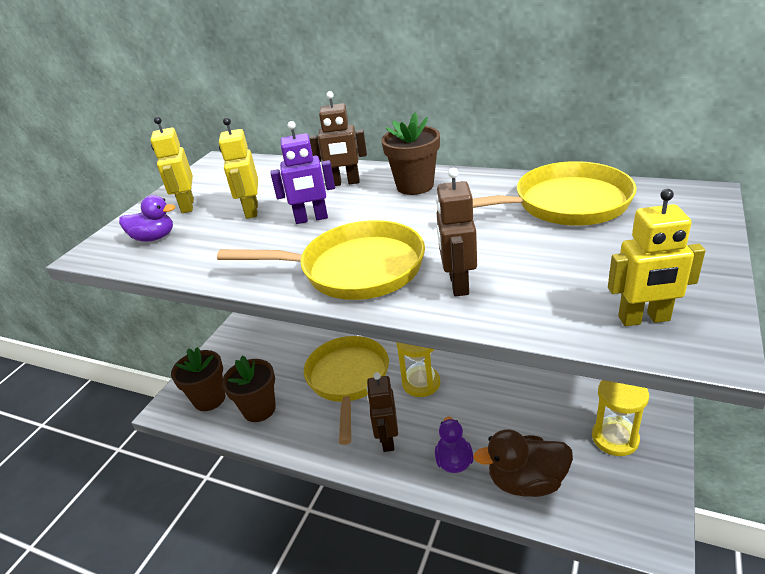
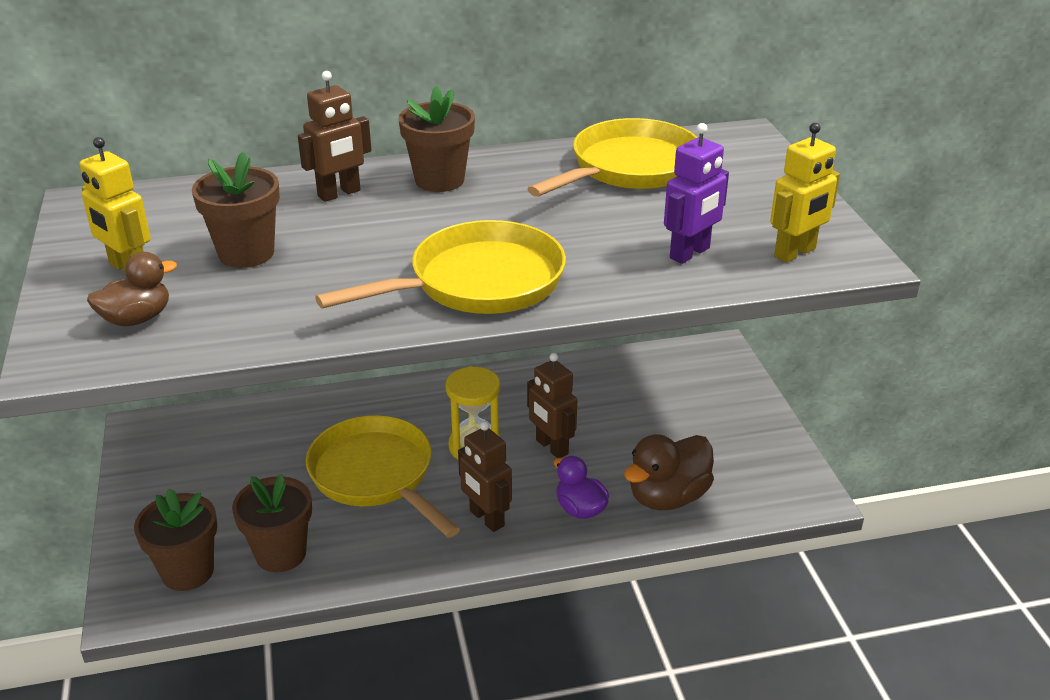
camera: 40 degrees left, 0 degrees up
purple duck [119,195,175,242] -> brown duck [87,252,177,327]
yellow robot [219,117,258,219] -> brown flower pot [192,152,280,268]
purple robot [271,121,335,224] -> purple robot moved to [664,123,729,264]
brown robot [436,168,477,296] -> brown robot moved to [527,353,577,458]
yellow hourglass [592,380,649,456] -> none

